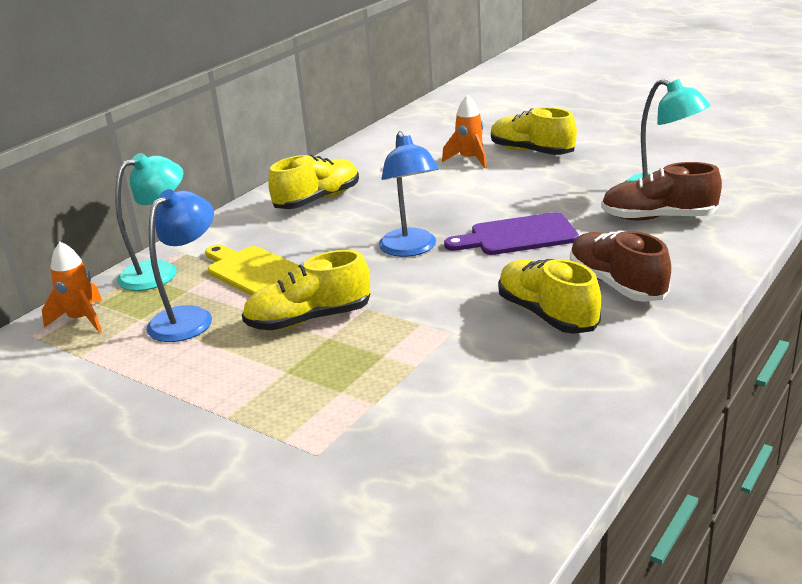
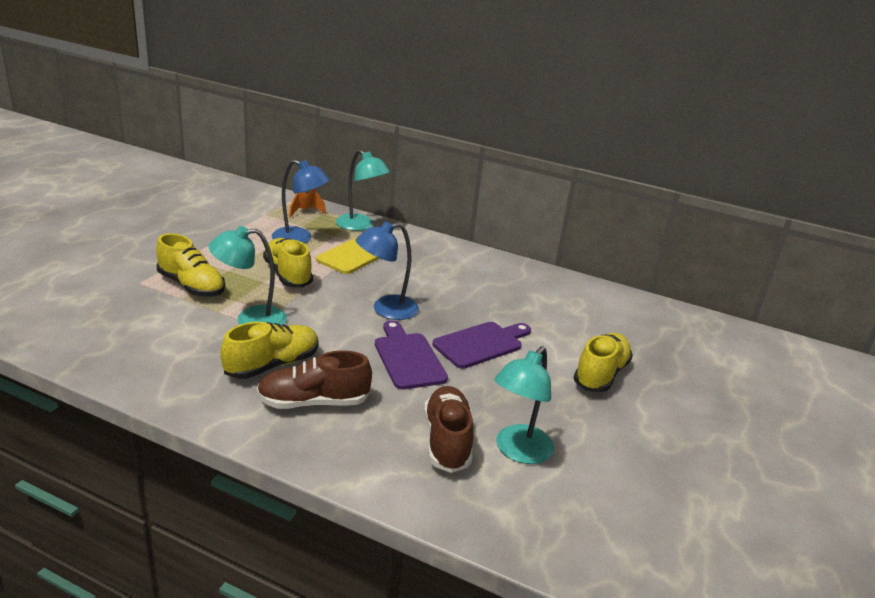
camera: 75 degrees right, 0 degrees up
yellow shoe [268,155,359,209] -> yellow shoe moved to [156,233,225,297]
orange rocket [442,95,487,169] -> none
brown shoe [570,231,671,302] -> brown shoe turned 150 degrees counterclockwise [257,350,372,409]
none -> turquoise lamp [209,226,287,326]
none -> purple cutting board [432,322,531,369]

